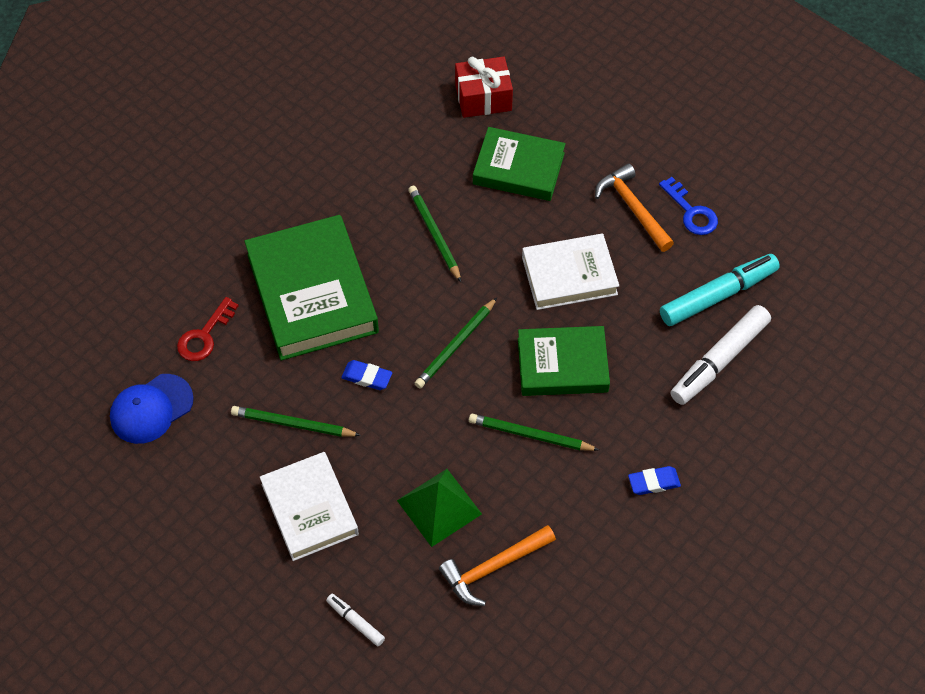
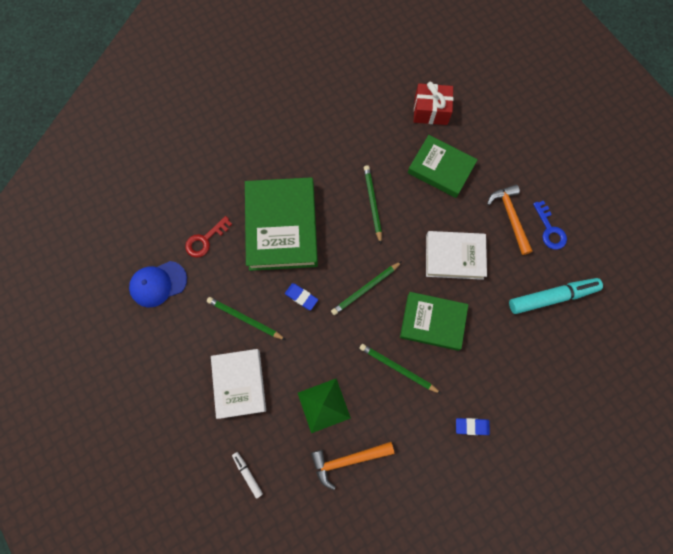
camera: 15 degrees right, 15 degrees up
white marker [670,305,771,405] -> none

